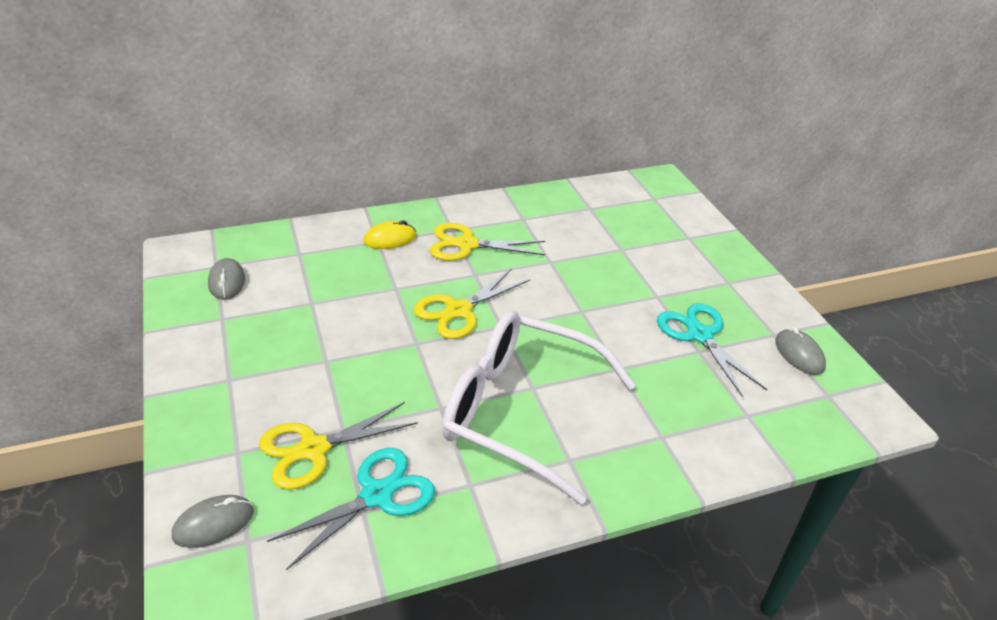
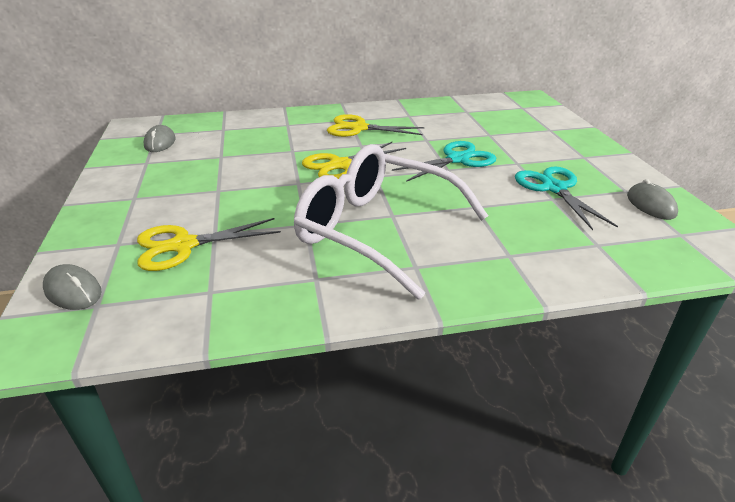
camera: 10 degrees right, 5 degrees down
grey mouse [172,495,254,548] -> grey mouse turned 60 degrees clockwise [43,264,102,310]
turquoise scissors [267,448,435,570] -> turquoise scissors moved to [392,141,496,182]
yellow mouse [363,220,416,249] -> none

